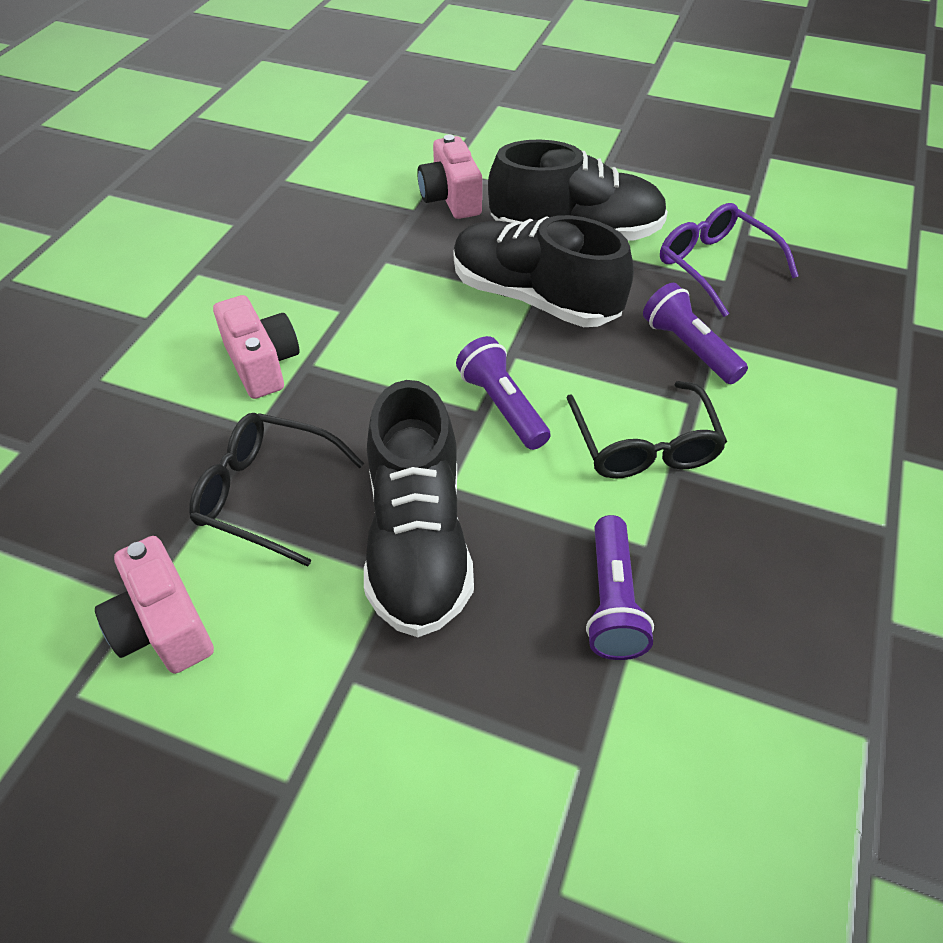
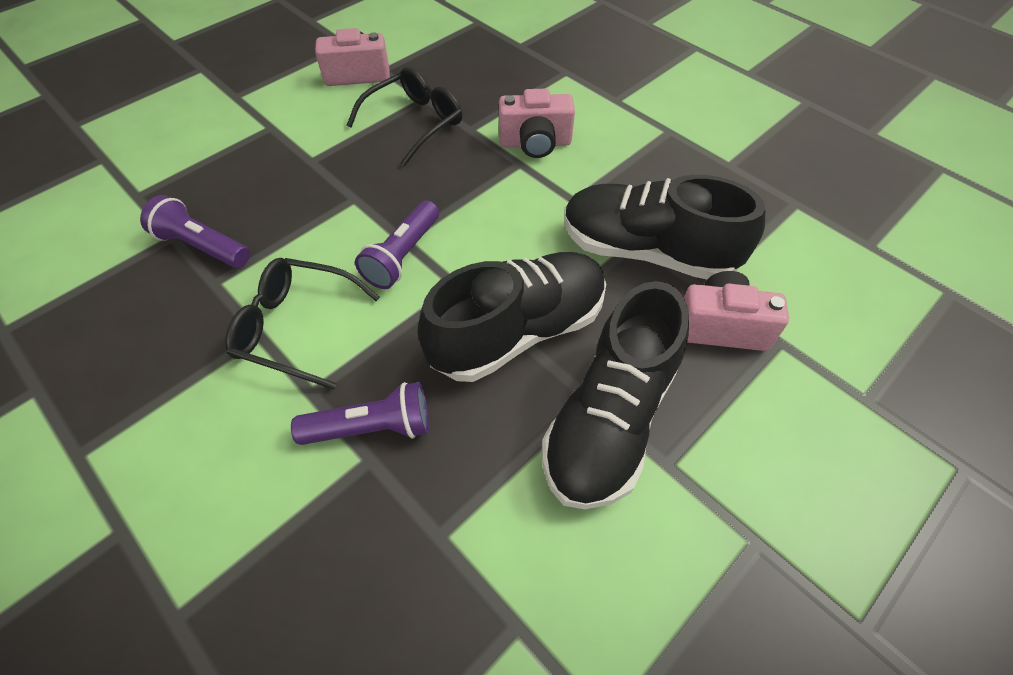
camera: 115 degrees right, 5 degrees up
black shoe [364,380,474,637] -> black shoe moved to [564,175,766,279]
purple flashlight [456,336,551,450] -> purple flashlight turned 120 degrees clockwise [355,200,439,289]
purple glasses [660,203,798,317] -> none

